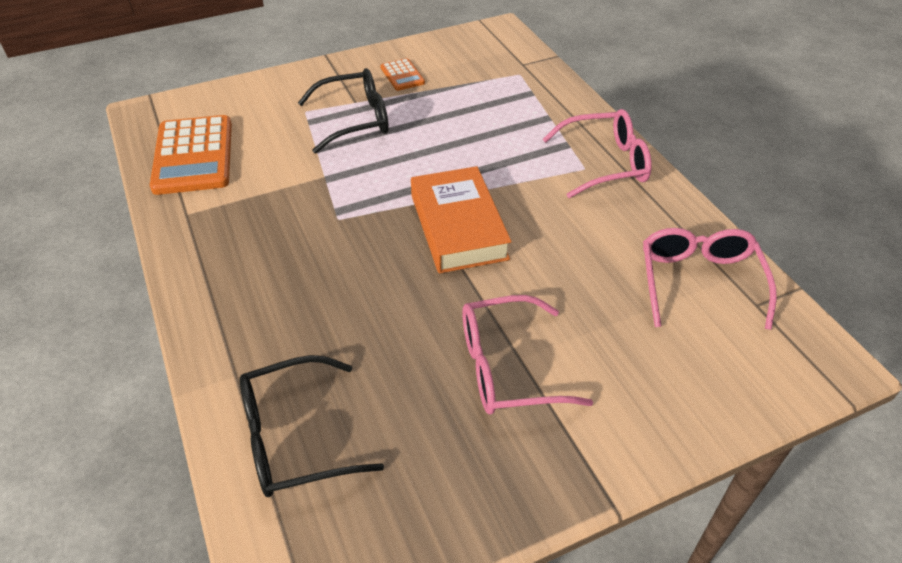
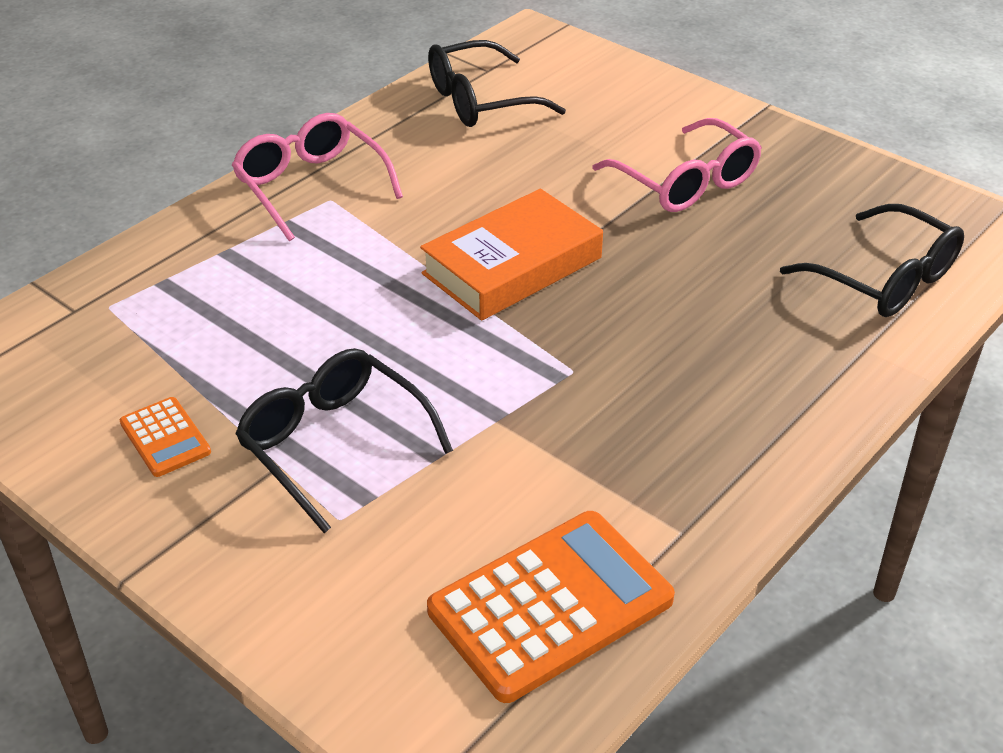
camera: 115 degrees left, 5 degrees down
orange calculator [381,58,425,91] -> orange calculator turned 105 degrees clockwise [120,397,211,477]
pink glasses [643,228,777,330] -> black glasses [428,40,566,127]

